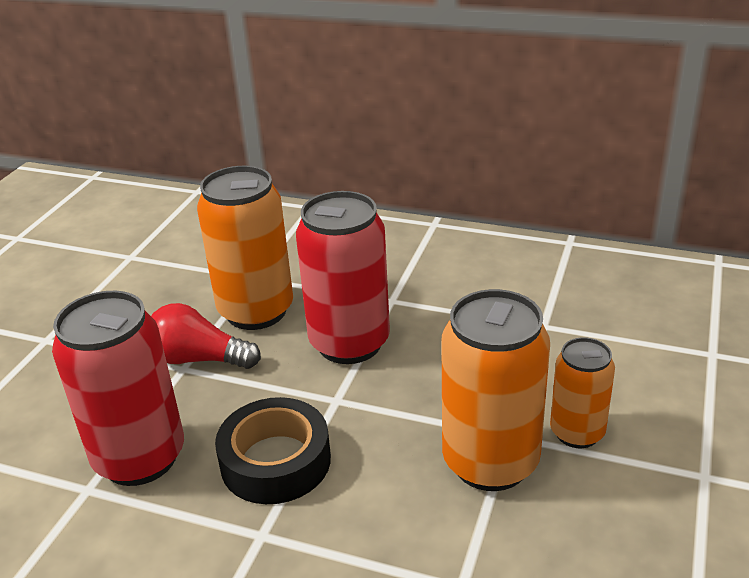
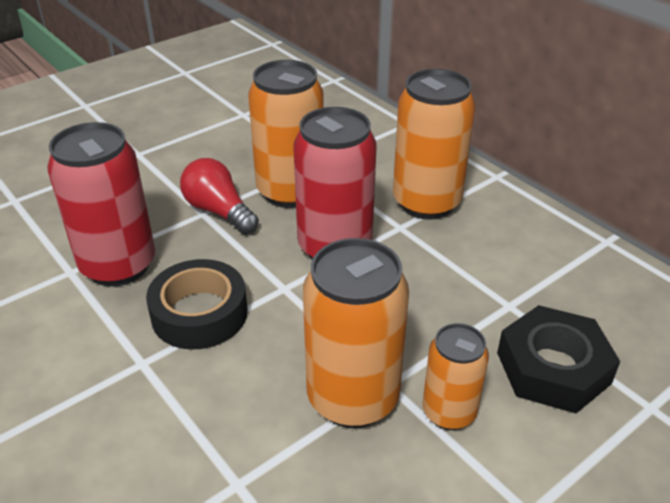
camera: 30 degrees right, 5 degrees up
none -> orange can [393,69,475,220]
none -> black nut [497,305,620,413]

